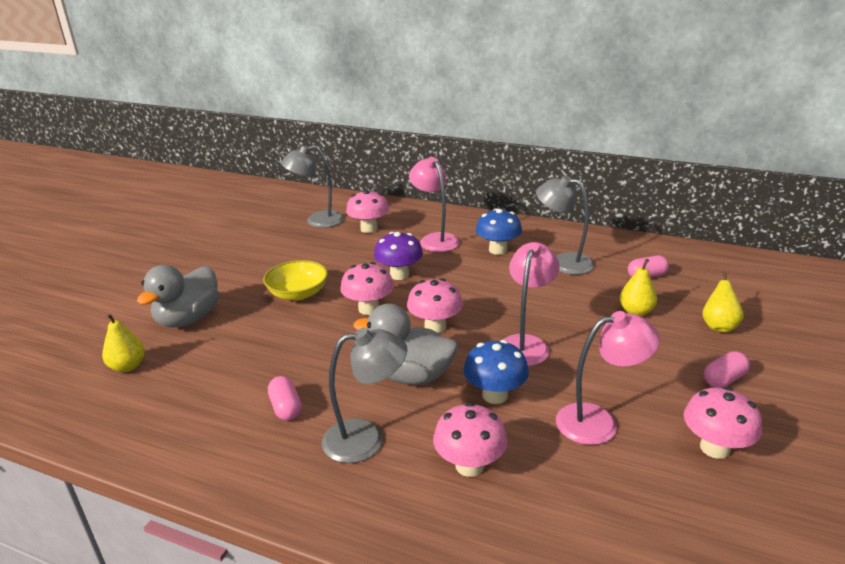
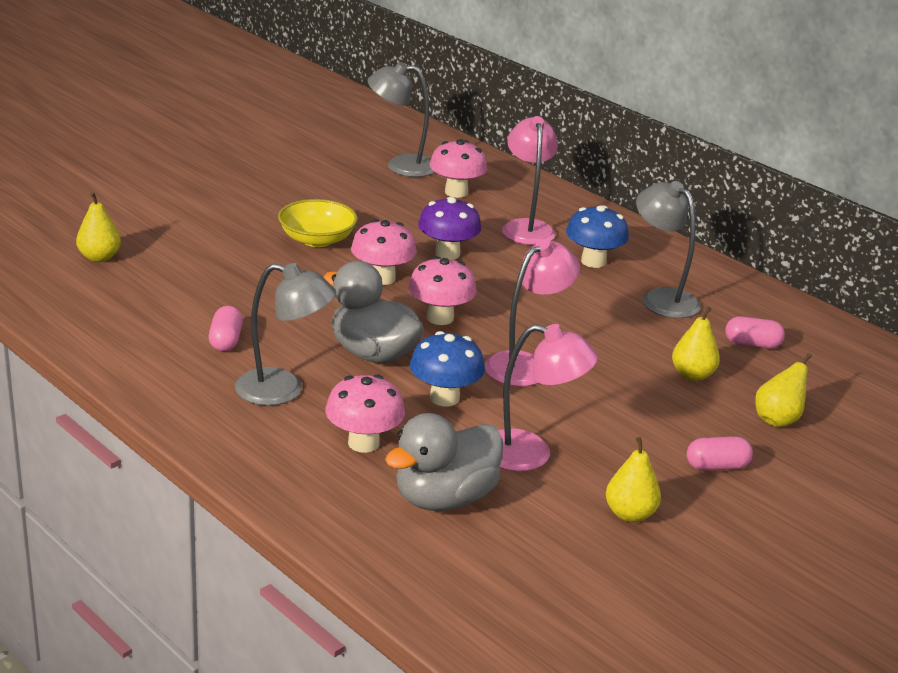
camera: 20 degrees right, 0 degrees up
grey duck [137,265,219,328] -> grey duck moved to [385,413,503,511]
pink mushroom [684,387,762,459] -> yellow pear [606,437,661,522]

